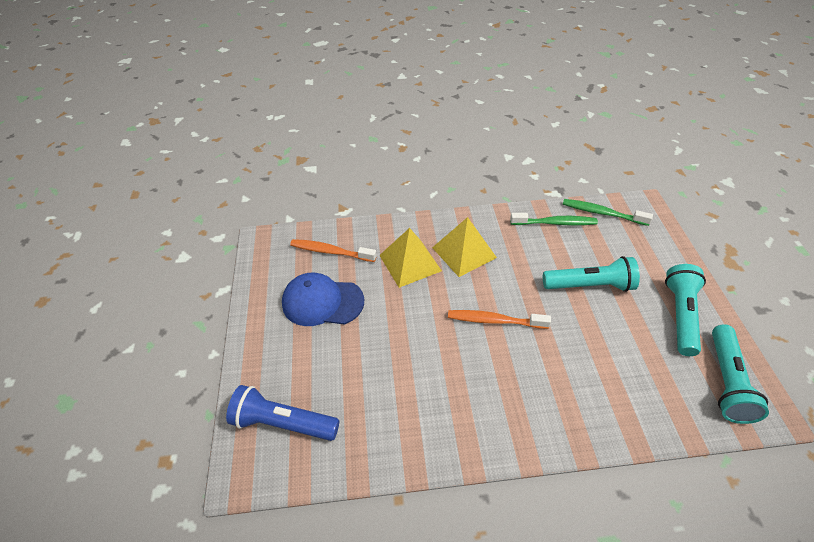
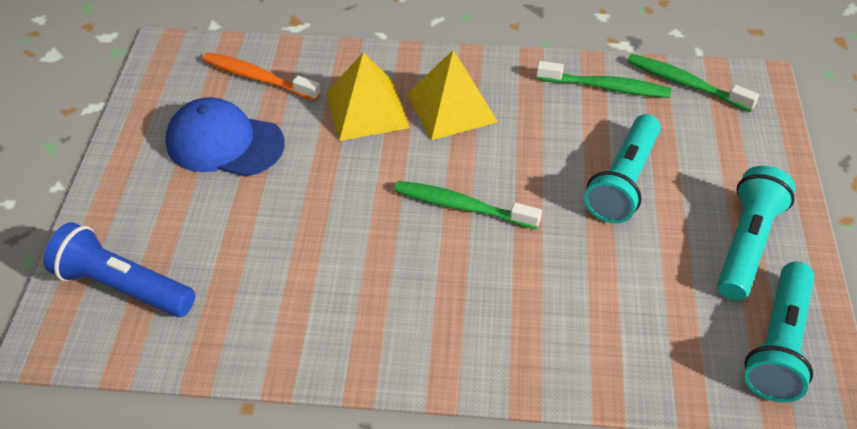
camera: 10 degrees right, 0 degrees up
orange toothbrush [448,310,551,329] -> green toothbrush [394,181,542,229]
turquoise flashlight [543,256,640,292] -> turquoise flashlight turned 105 degrees clockwise [584,114,661,223]

